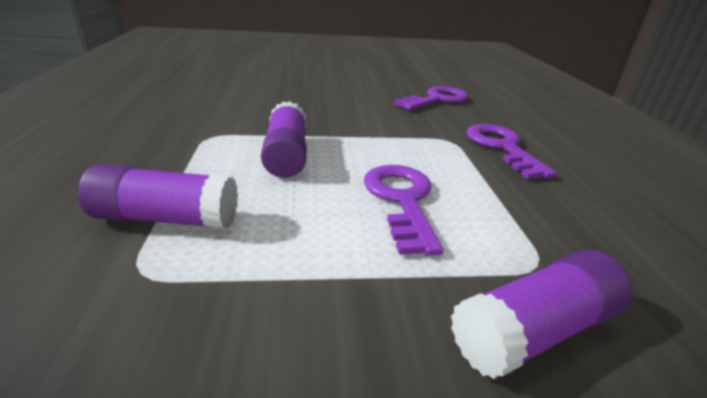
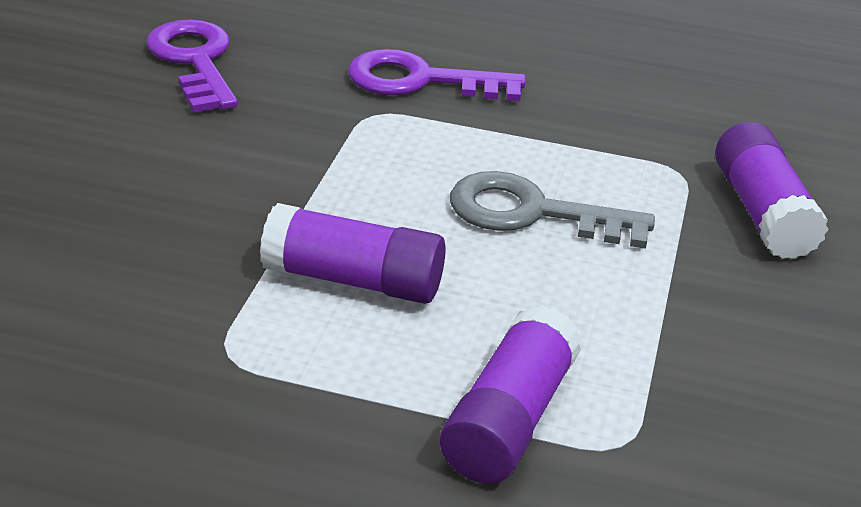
camera: 70 degrees left, 5 degrees up
purple key [364,165,443,256] -> grey key [450,171,655,249]

